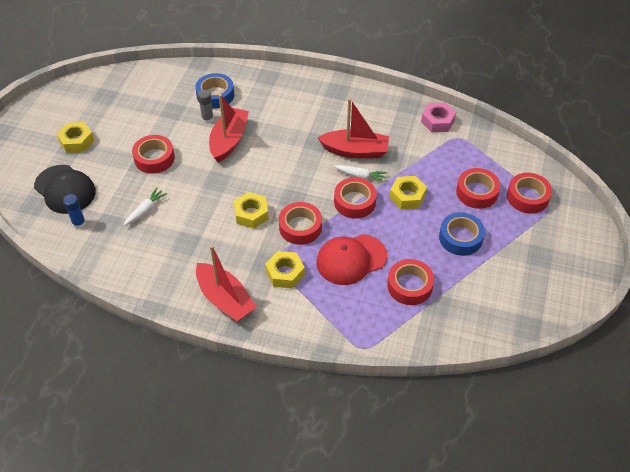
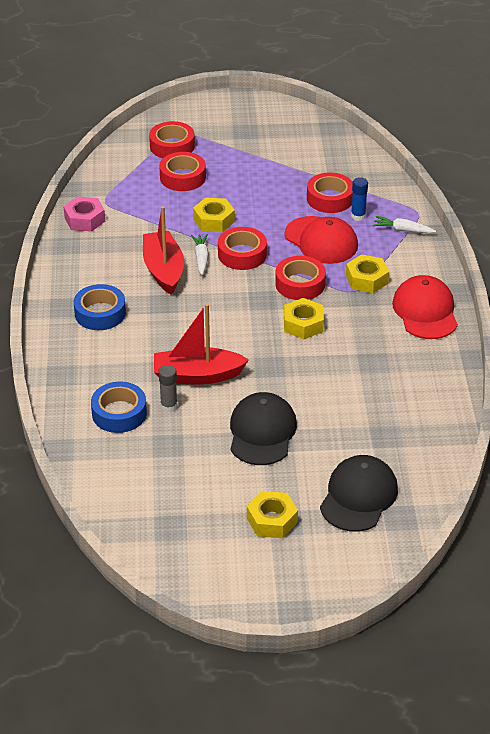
camera: 110 degrees left, 10 degrees down
blue glue stick [63,194,86,229] -> blue glue stick moved to [351,177,368,221]
white carrot [124,187,167,226] -> white carrot moved to [373,216,436,233]
red tape [132,135,175,174] -> black cap [230,392,297,465]
red boat [196,245,257,322] -> red cap [392,275,458,339]
blue tape [439,212,485,256] -> blue tape moved to [74,284,126,330]

